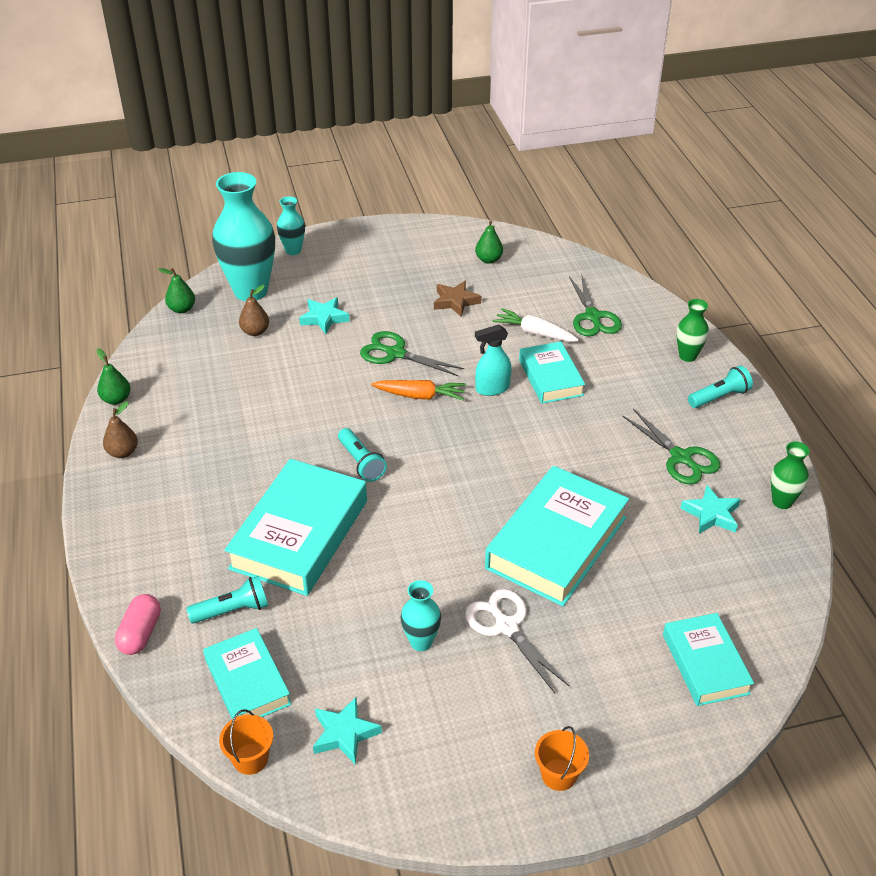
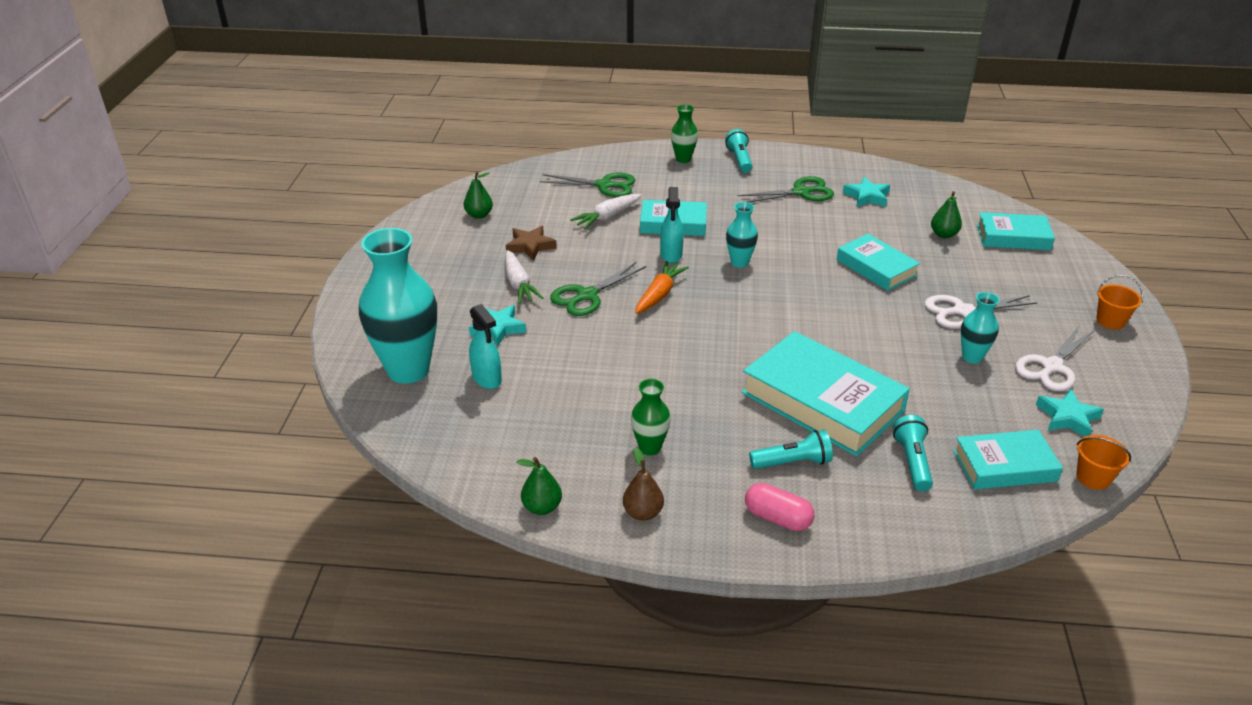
camera: 70 degrees left, 5 degrees down
pink capsule [115,594,161,655] -> pink capsule moved to [745,483,814,531]
green pear [158,268,195,313] -> green pear moved to [931,191,962,238]
brown pear [239,285,269,336] -> turquoise spray bottle [469,304,502,389]
turquoise vase [277,196,305,255] -> turquoise vase moved to [726,202,758,268]
turquoise flashlight [338,428,387,482] -> turquoise flashlight moved to [749,430,833,469]
turquoise book [485,466,629,606] -> turquoise book [837,234,920,291], size x0.59
green vase [771,441,810,509] -> green vase moved to [631,379,671,456]
none -> white carrot [505,250,543,304]
none -> white scissors [1015,325,1095,391]

